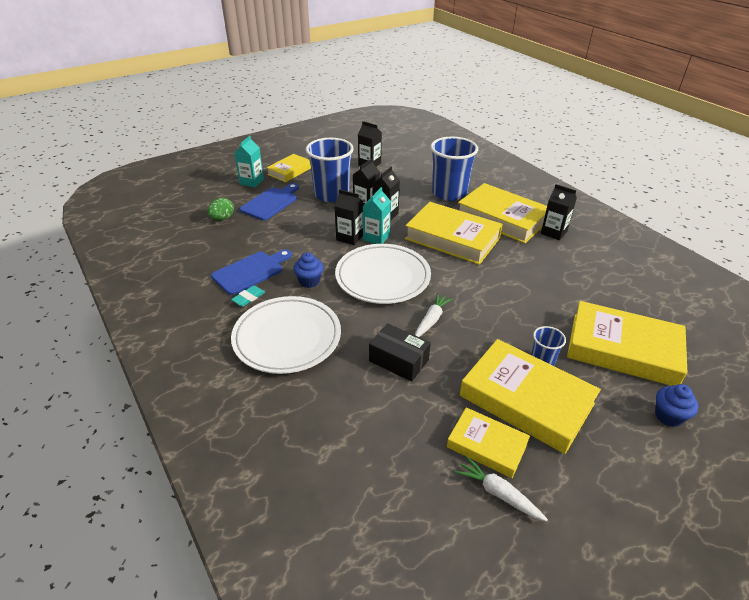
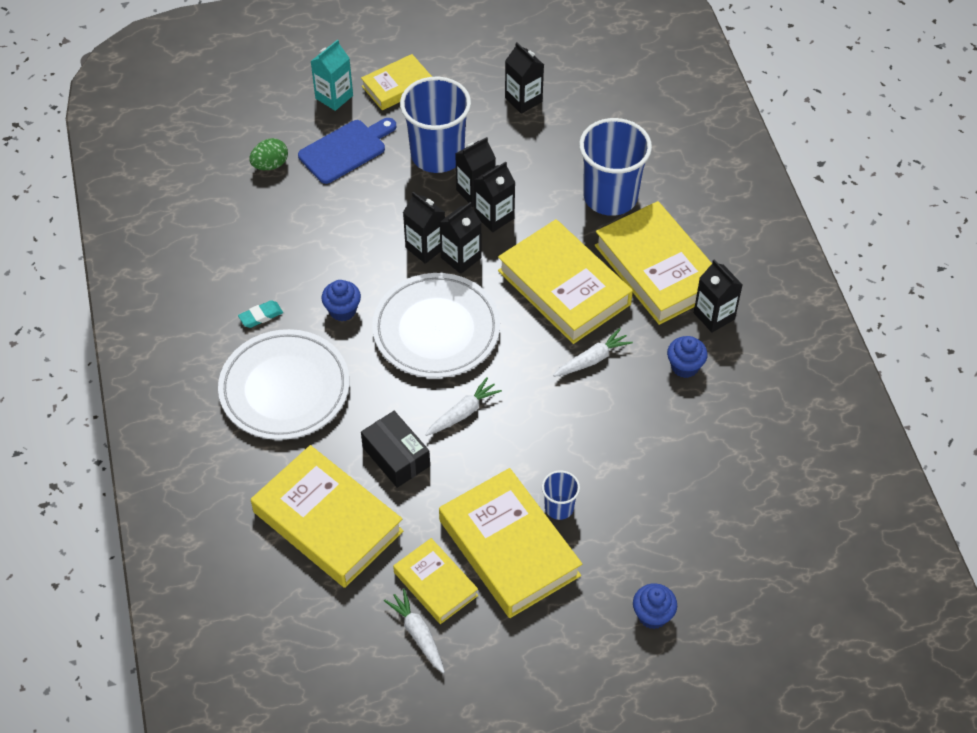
camera: 20 degrees right, 15 degrees up
blue cutting board [211,249,292,295] -> none
turquoise carton [363,187,391,244] -> black carton [439,202,482,274]
yellow book [567,301,687,386] -> yellow book moved to [251,445,404,588]
none -> white carrot [553,328,633,377]
none -> blue cupcake [667,336,708,378]

